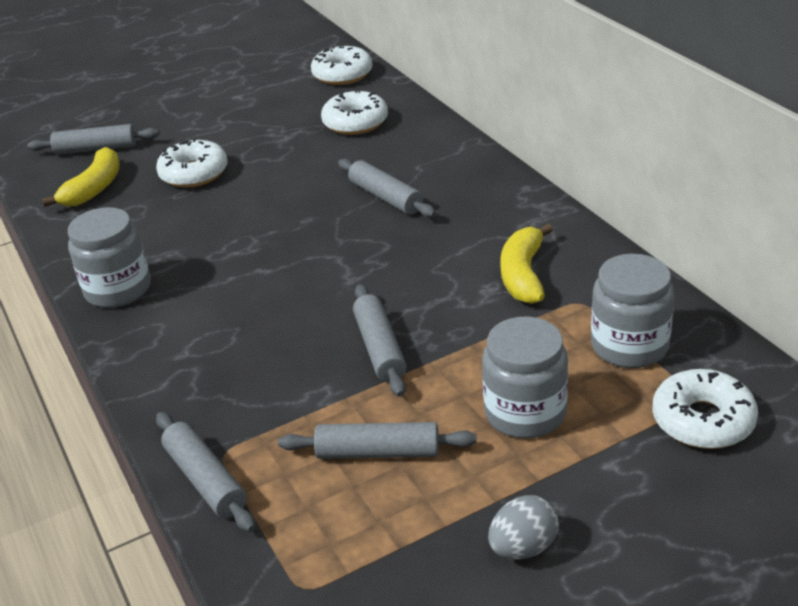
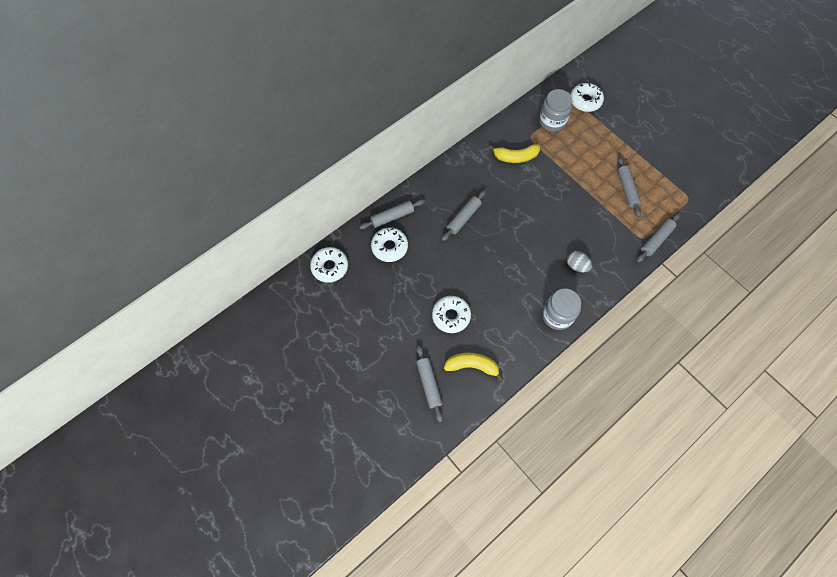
camera: 105 degrees left, 30 degrees up
grey rolling pin [353,284,407,397] -> grey rolling pin moved to [359,199,425,229]
grey jar [482,317,568,439] -> none
grey egg [488,495,559,560] -> grey egg moved to [567,251,592,272]

